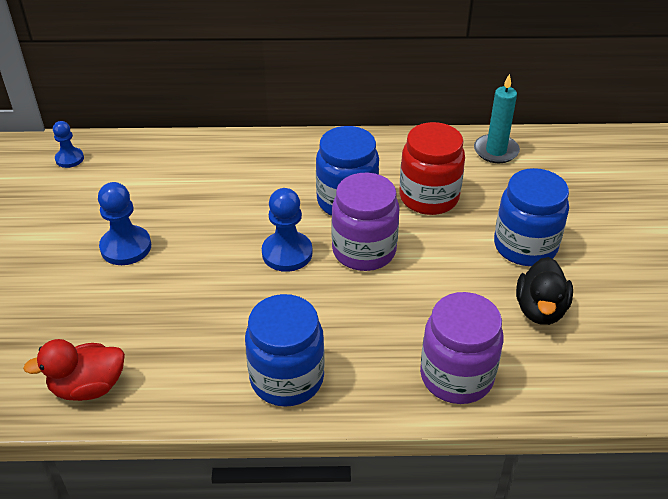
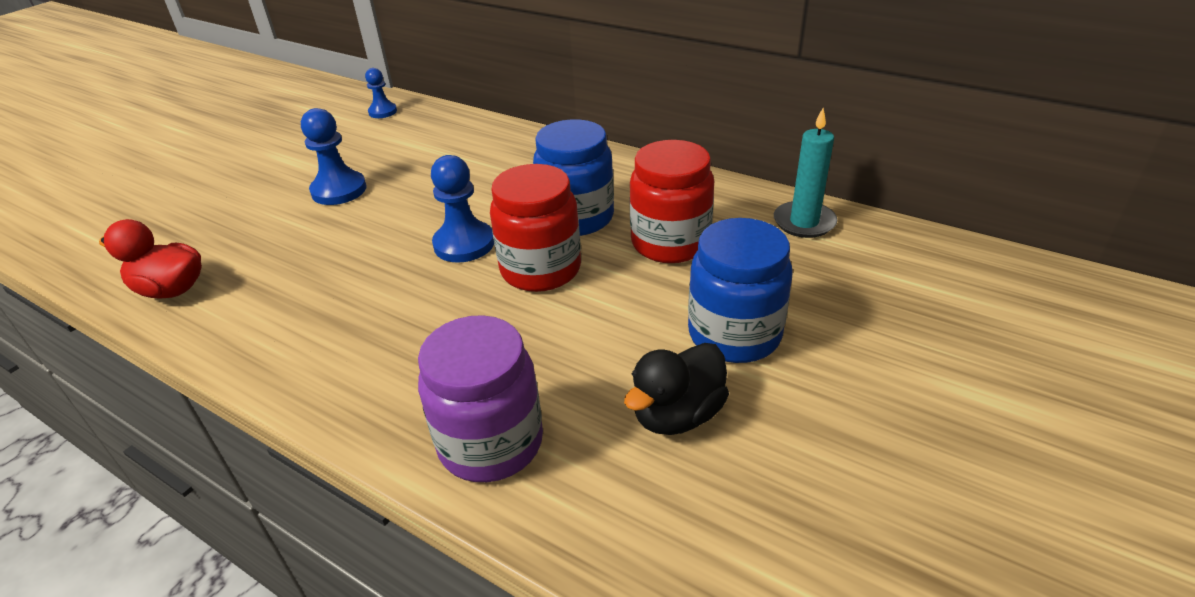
camera: 35 degrees right, 5 degrees down
blue jar [245,294,325,407] -> none
purple jar [332,173,399,271] -> red jar [490,164,581,292]

